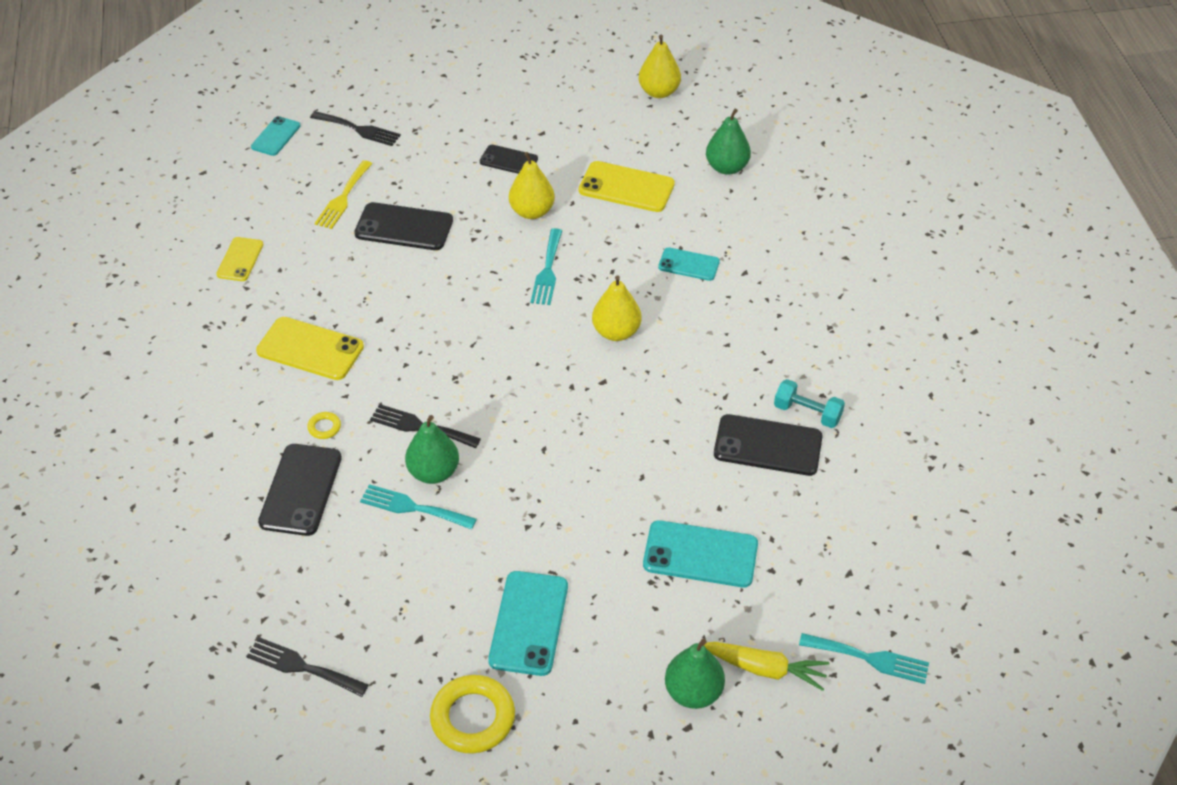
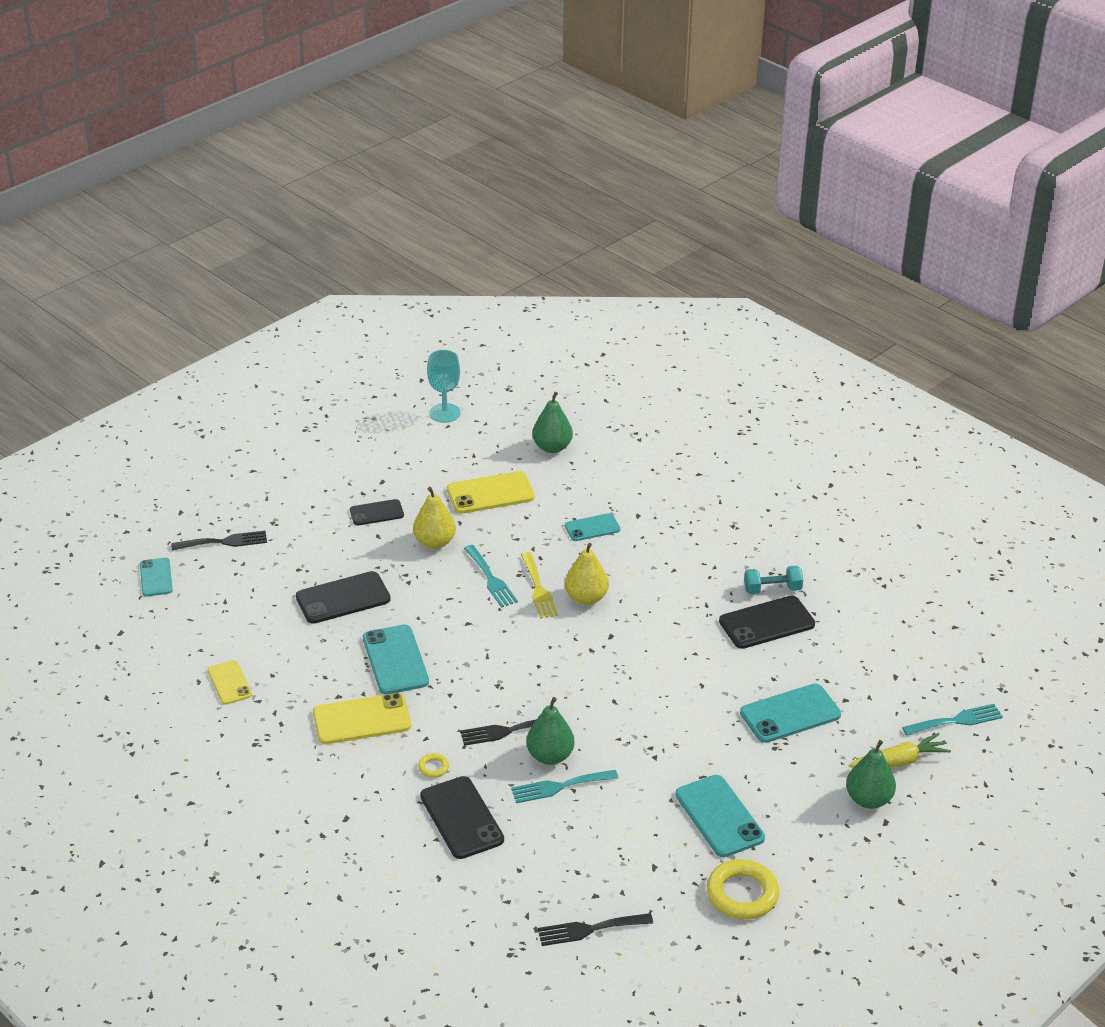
camera: 35 degrees left, 10 degrees down
yellow fork [315,160,372,229] -> yellow fork moved to [521,552,558,619]
yellow pear [638,35,681,98] -> turquoise goblet [427,350,461,423]
none -> turquoise phone [363,625,429,694]

